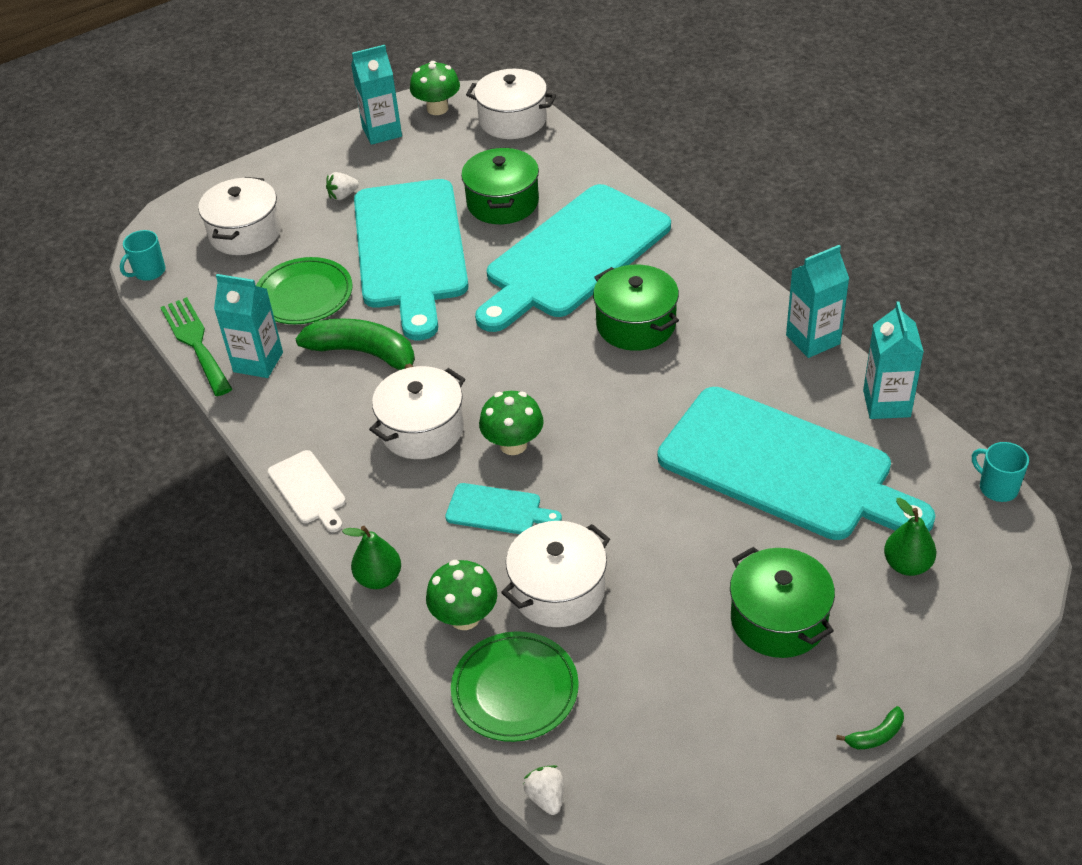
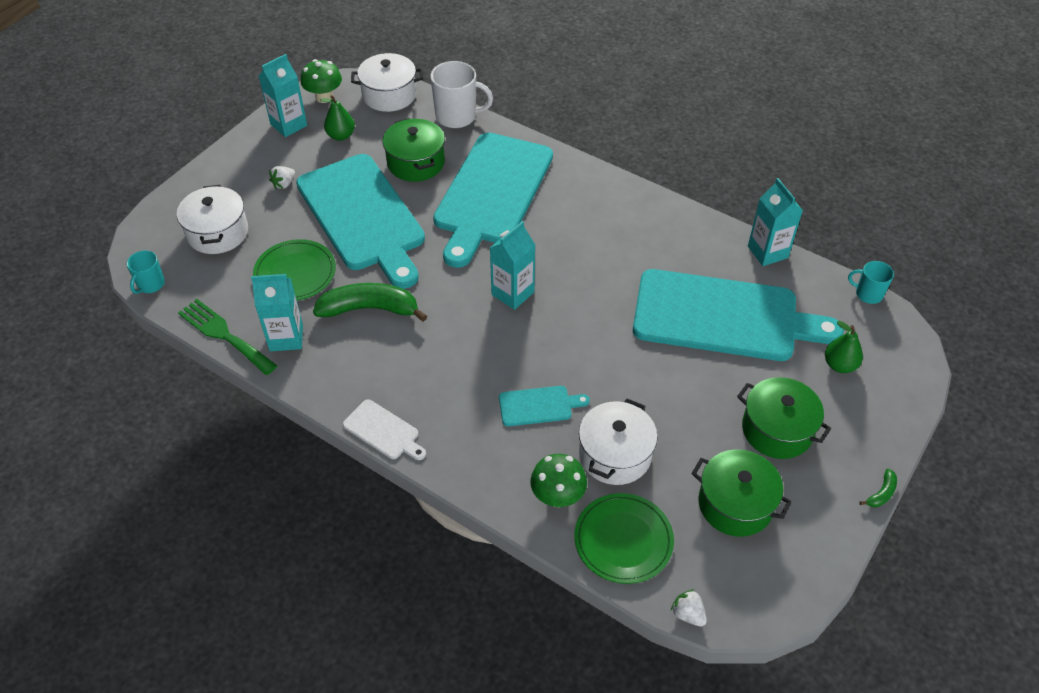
camera: 25 degrees left, 5 degrees up
green pear [342,526,401,589] -> green pear moved to [320,95,355,141]
white pot [369,366,465,459] -> none
green mushroom [479,391,544,455] -> none
green pot [593,265,679,351] -> green pot moved to [691,449,792,537]
turquoise carton [786,245,849,358] -> turquoise carton moved to [490,221,535,310]
none -> white mug [430,61,493,128]

